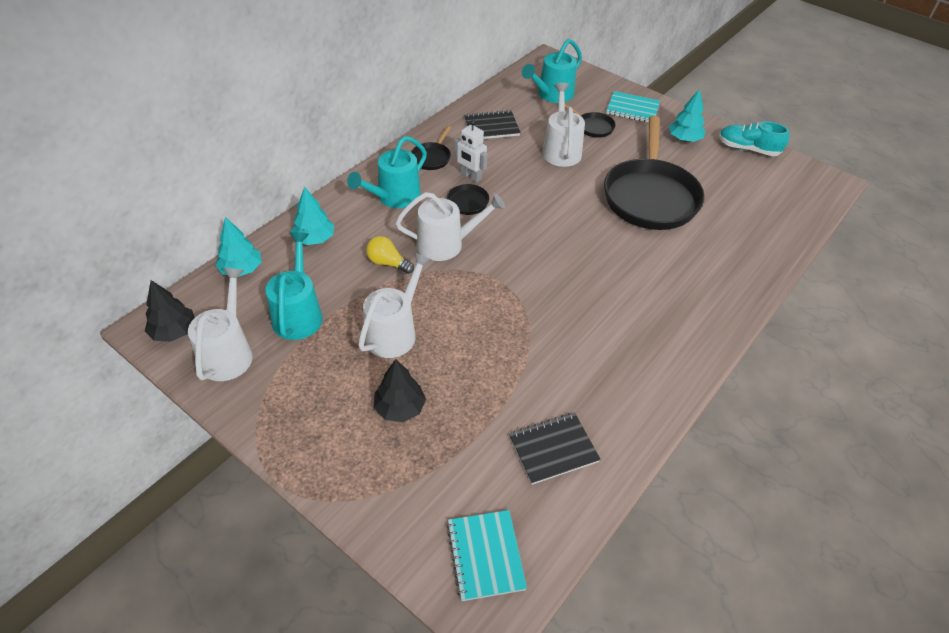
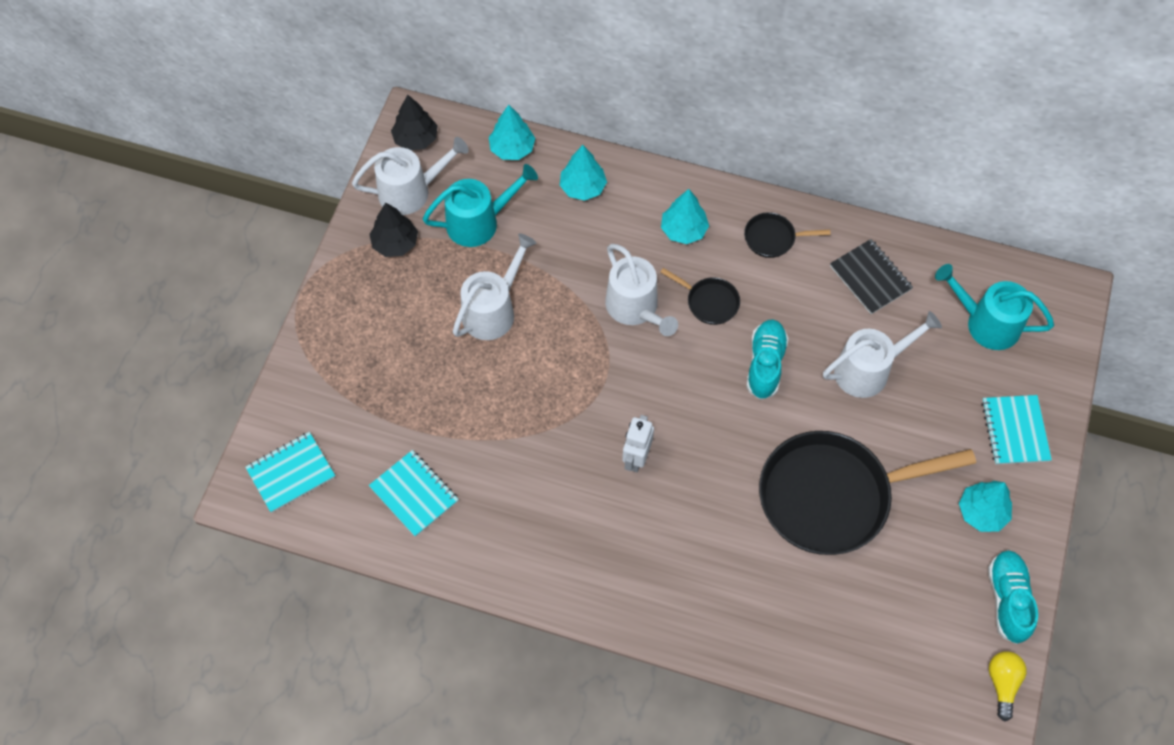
camera: 70 degrees right, 15 degrees up
turquoise watering can [347,136,427,208] -> turquoise tree [661,189,709,244]
white watering can [358,252,431,358] -> white watering can turned 60 degrees counterclockwise [453,233,537,340]
yellow light bulb [366,236,414,274] -> yellow light bulb moved to [989,651,1027,721]
black tree [374,359,426,422] -> black tree moved to [369,202,418,257]
white robot [454,120,488,183] -> white robot moved to [622,415,654,472]
black notebook [509,413,601,485] -> turquoise notebook [369,450,459,537]
black pan [565,104,616,138] -> none
none -> turquoise shoe [746,320,789,400]

